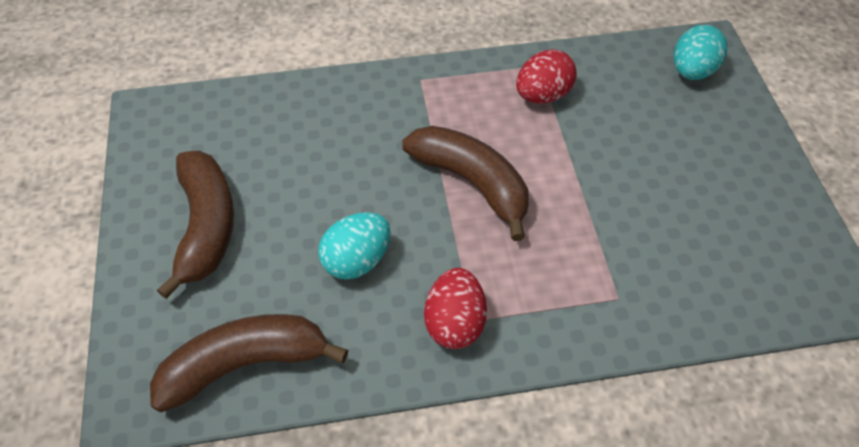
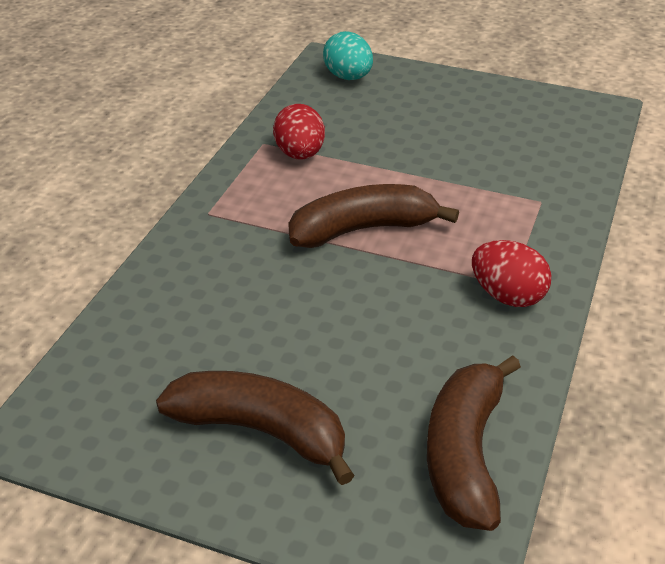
camera: 60 degrees left, 15 degrees down
turquoise egg [318,212,391,280] -> none

